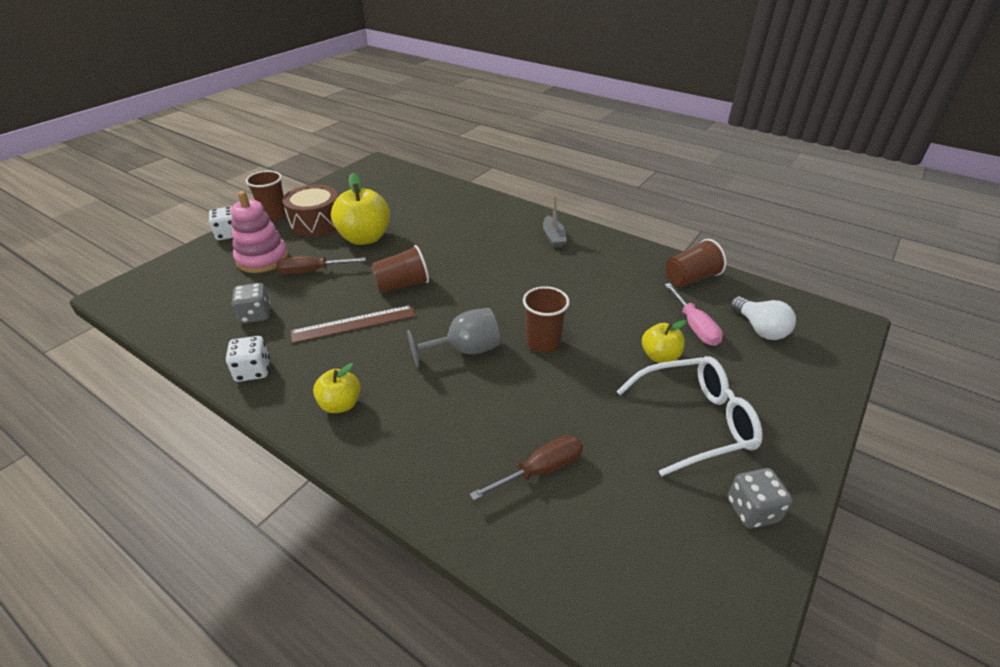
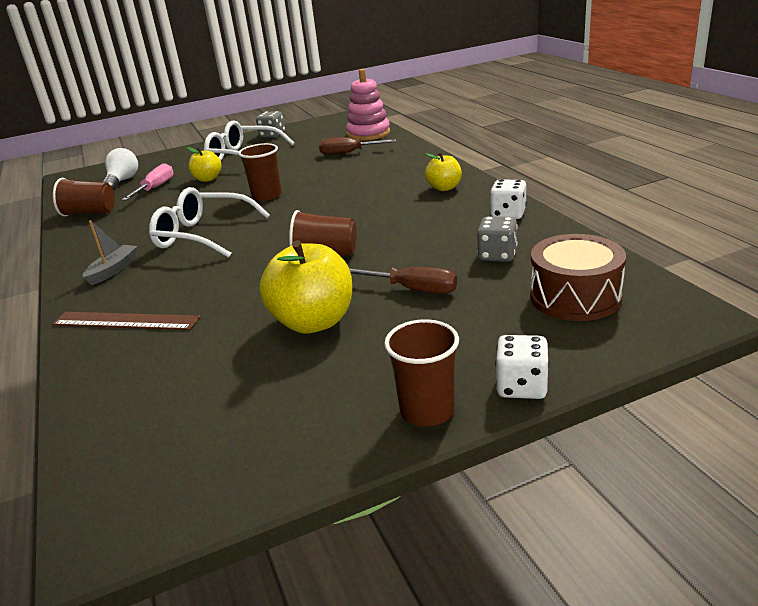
camera: 145 degrees left, 10 degrees down
pink stacking toy [231,191,288,273] -> pink stacking toy moved to [346,69,390,141]
brown drum [282,185,338,237] -> brown drum moved to [530,234,626,321]
brown ruler [290,305,416,343] -> brown ruler moved to [52,312,200,330]
grey goblet [407,308,500,367] -> none
none -> white glasses [149,187,270,258]

